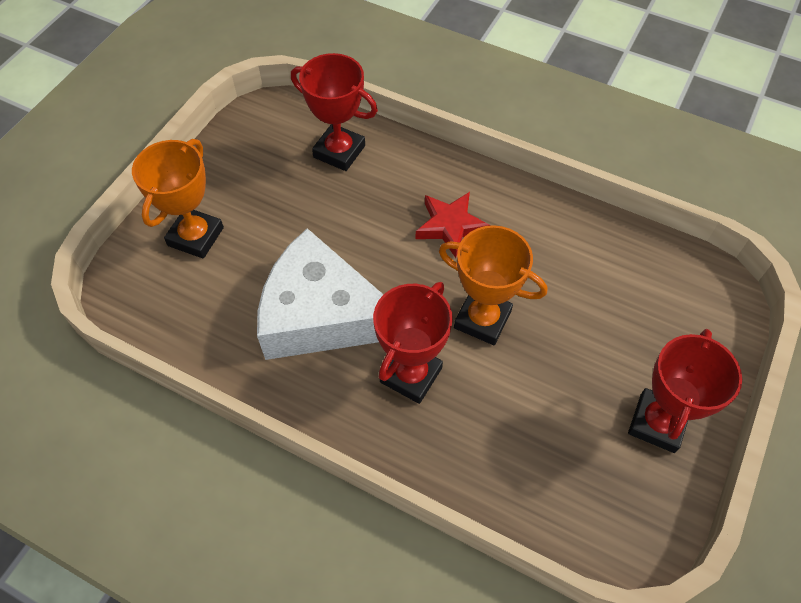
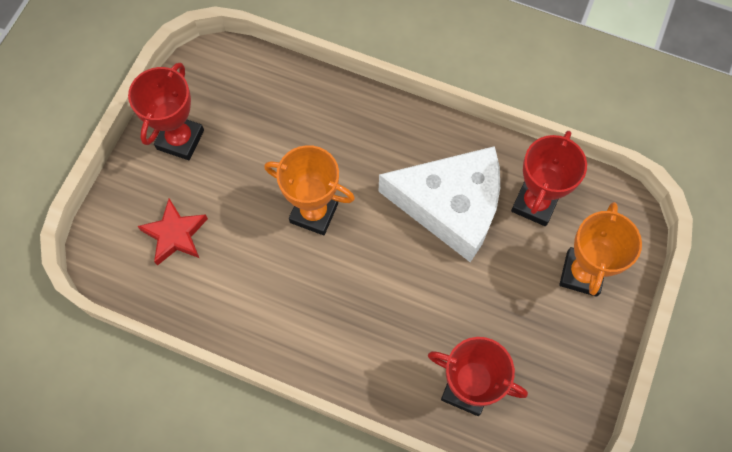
camera: 175 degrees right, 10 degrees up
red trophy [373,282,453,404] -> red trophy moved to [511,131,587,226]
red star [416,192,490,258] -> red star moved to [137,198,208,266]

